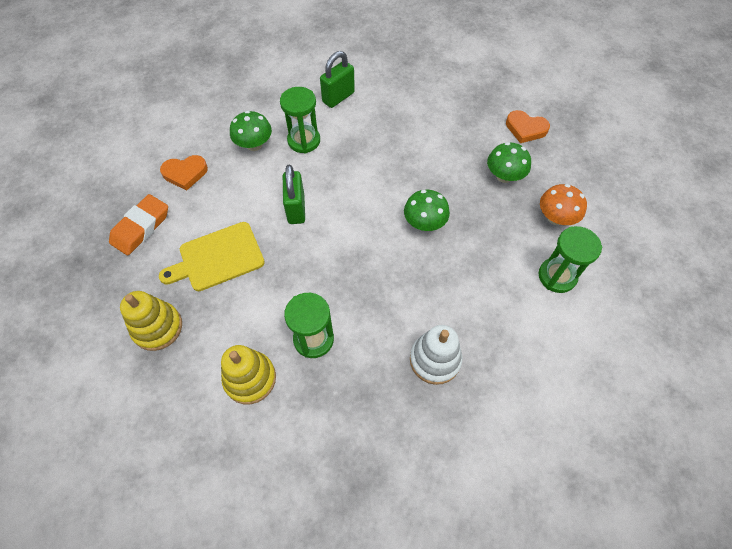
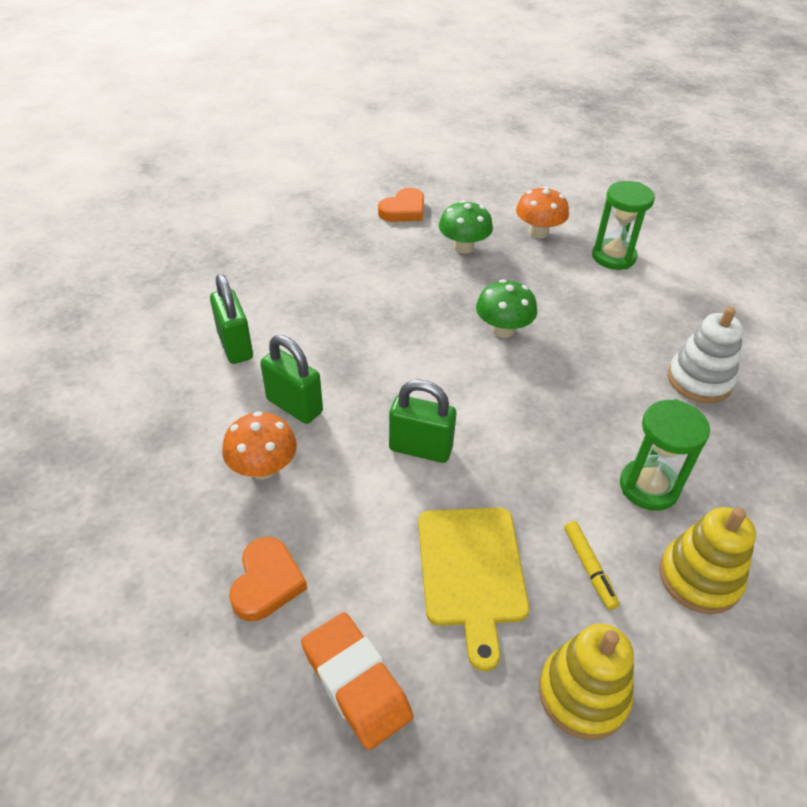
camera: 70 degrees left, 15 degrees down
green mushroom [230,111,272,151] -> orange mushroom [222,411,297,480]
green hourglass [280,87,320,154] -> green padlock [260,335,323,424]
none -> yellow marker [564,521,619,610]

